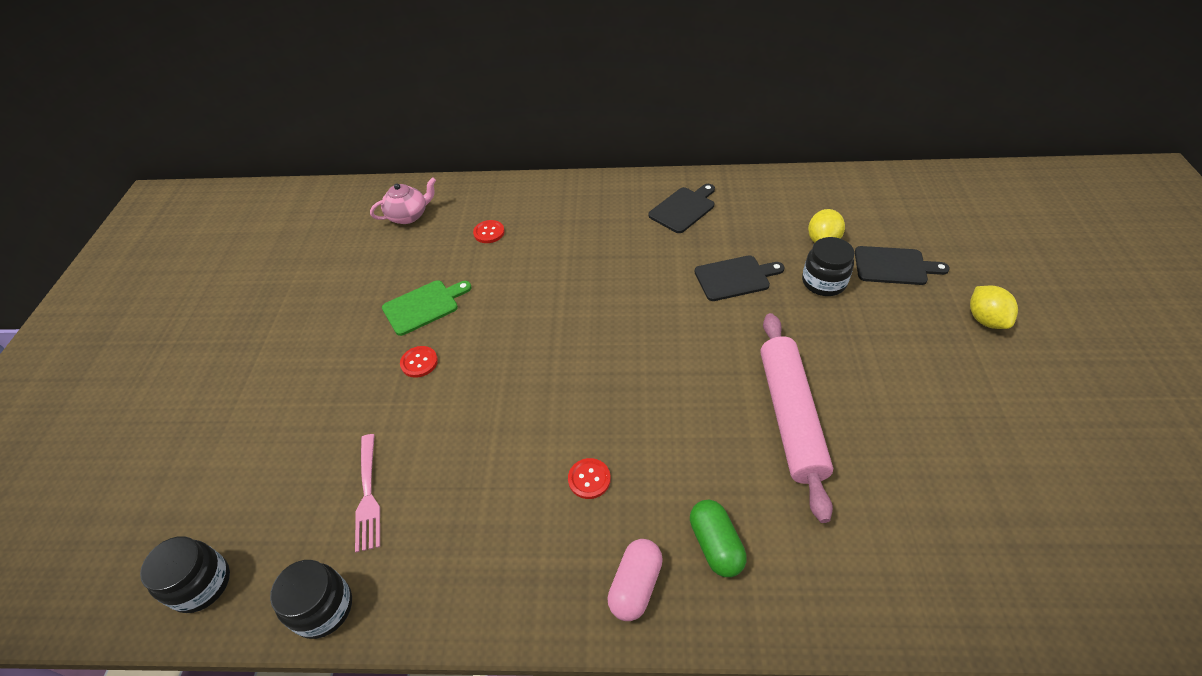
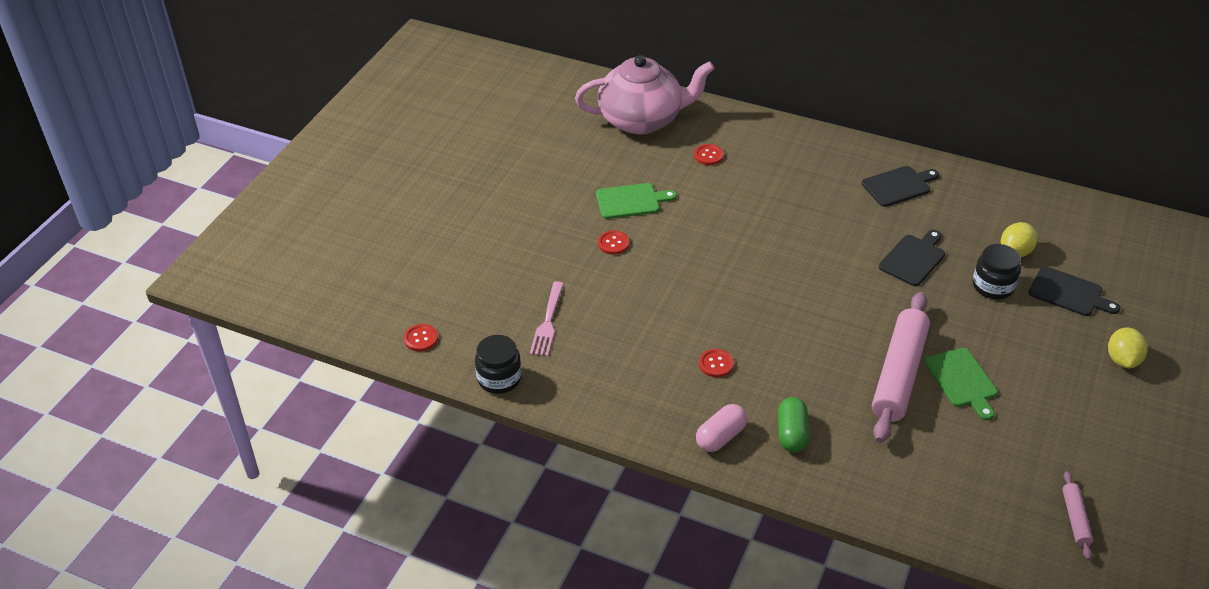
camera: 20 degrees right, 5 degrees down
black jar [140,536,230,613] -> red button [404,324,438,351]
pink teapot [370,177,436,224] -> pink teapot [575,55,715,134], size x2.03
black cutting board [695,255,785,301] -> black cutting board turned 60 degrees counterclockwise [879,230,945,286]
none -> green cutting board [924,348,998,421]
none -> pink rolling pin [1062,471,1093,560]

